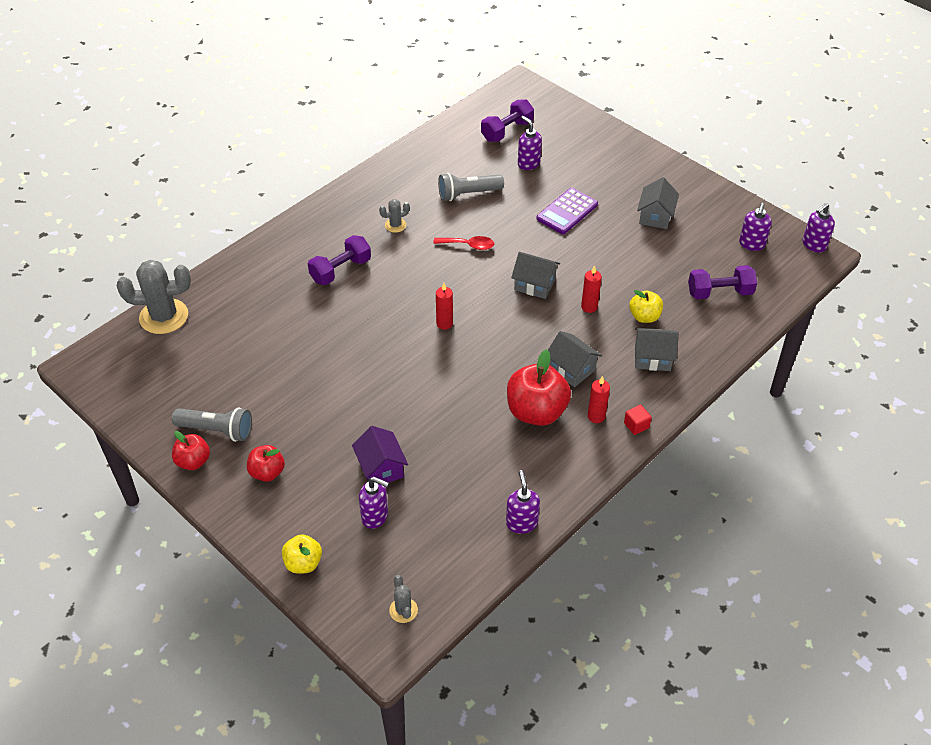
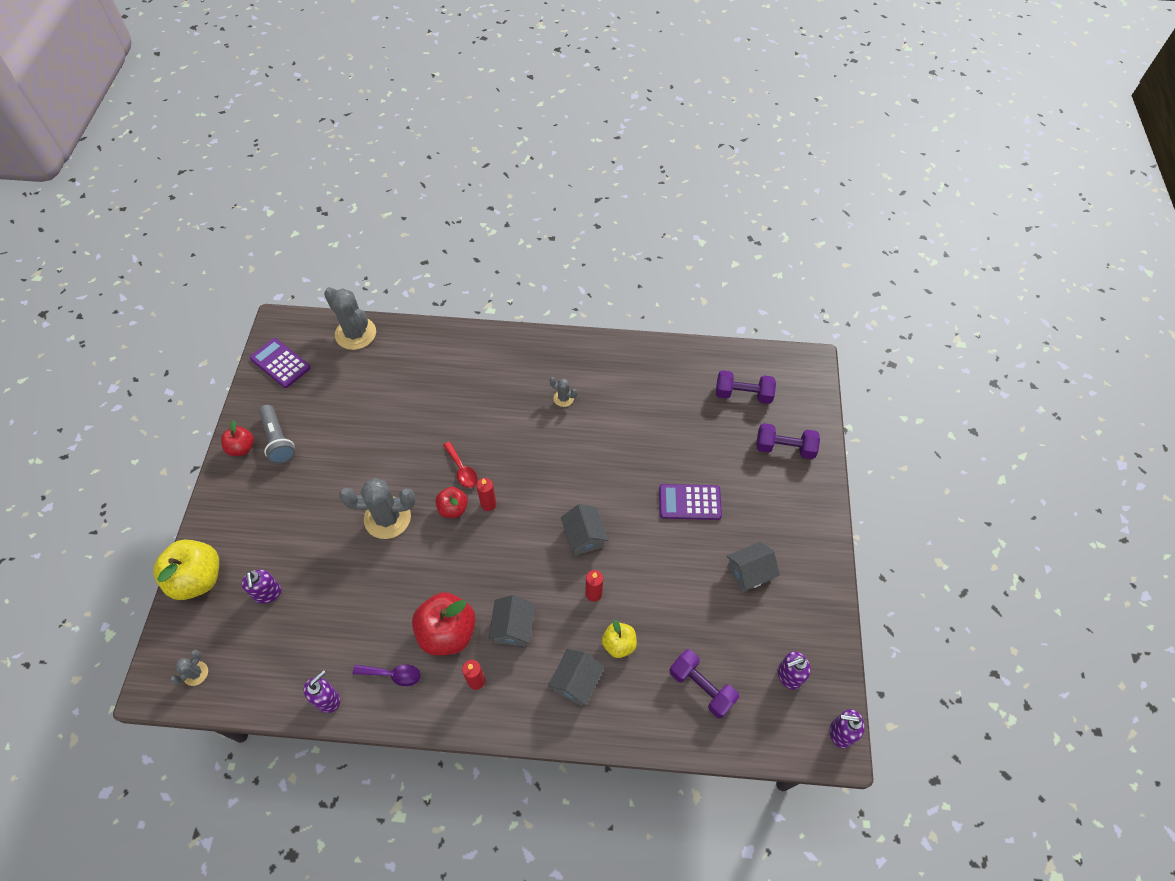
camera: 50 degrees right, 10 degrees up
red apple [247,445,285,482] -> red apple moved to [435,487,468,518]
yellow apple [282,534,322,573] -> yellow apple [153,539,219,600], size x1.78
purple dumbbell [308,235,371,285] -> purple dumbbell moved to [756,423,820,459]
purple house [352,426,408,483] -> none
red spoon [433,236,494,250] -> red spoon moved to [443,441,478,488]
grey flashlight [438,173,504,201] -> none
purple soap dispenser [518,116,542,170] -> none
red cube [624,405,652,435] -> none
grey house [635,328,679,371] -> grey house turned 60 degrees clockwise [548,649,604,706]
none -> purple calculator [250,338,311,388]
none -> grey cactus [339,478,415,539]
none -> purple spoon [353,665,421,686]

